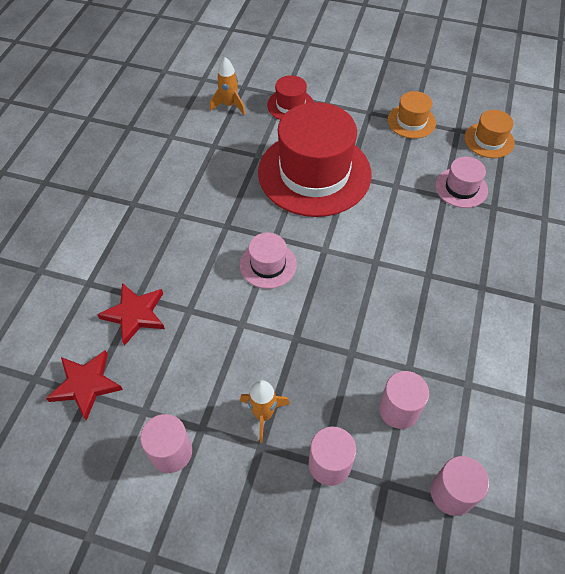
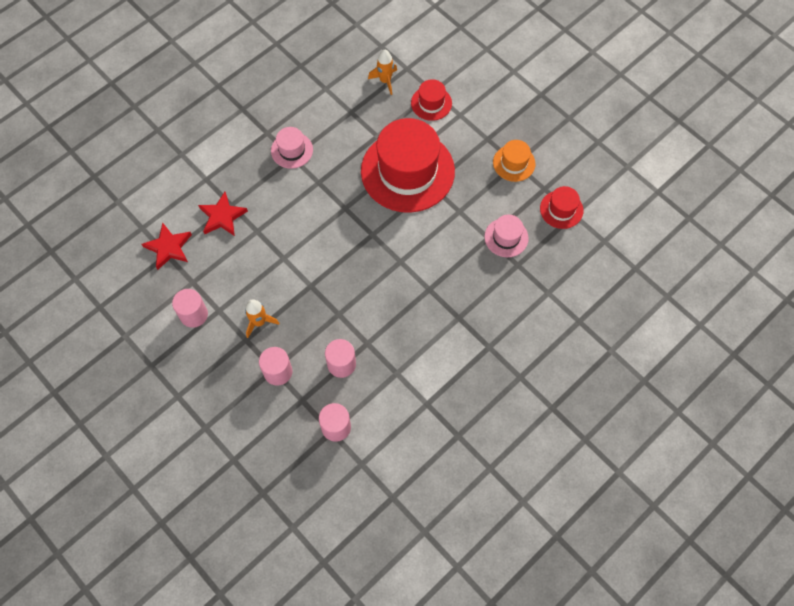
camera: 30 degrees right, 10 degrees up
pink hat [240,232,297,289] -> pink hat moved to [271,127,313,169]
orange hat [464,110,515,158] -> red hat [540,186,584,229]

